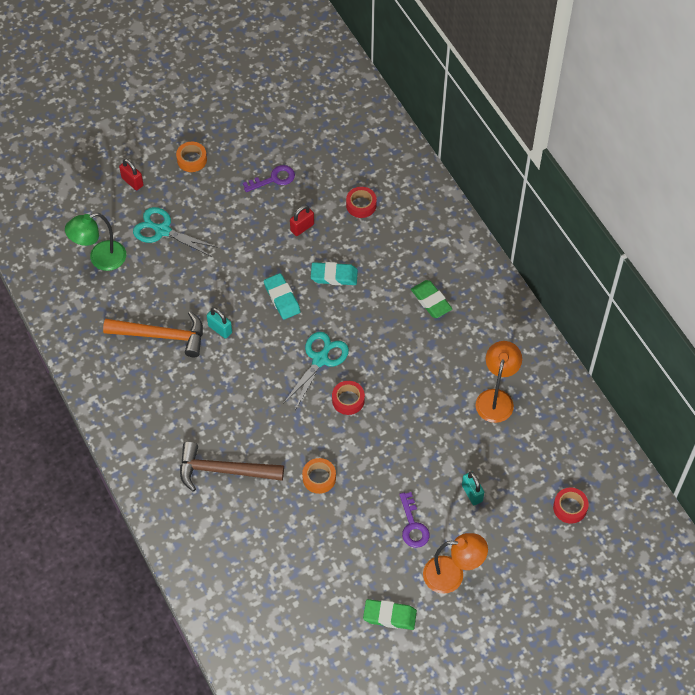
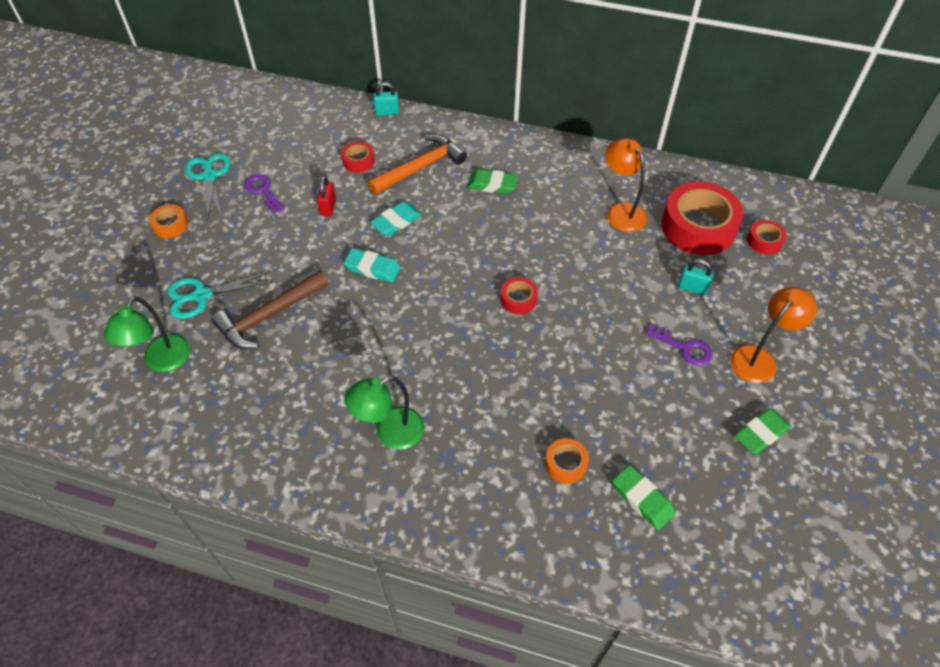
camera: 45 degrees left, 5 degrees down
orange hammer [103,311,203,357] -> orange hammer moved to [368,134,467,194]
red padlock [119,158,144,190] -> none
brown hammer [180,442,284,492] -> brown hammer moved to [211,271,328,349]
turquoise padlock [207,307,232,339] -> turquoise padlock moved to [373,82,399,116]
purple key [243,165,295,192] -> purple key turned 60 degrees counterclockwise [244,174,285,213]
turquoise scissors [283,332,349,410] -> turquoise scissors moved to [185,153,231,221]
orange tape [302,458,336,494] -> orange tape moved to [545,438,589,484]
none -> green lamp [344,376,425,450]
none -> green eraser [613,465,675,530]
none -> red tape [661,182,744,255]

